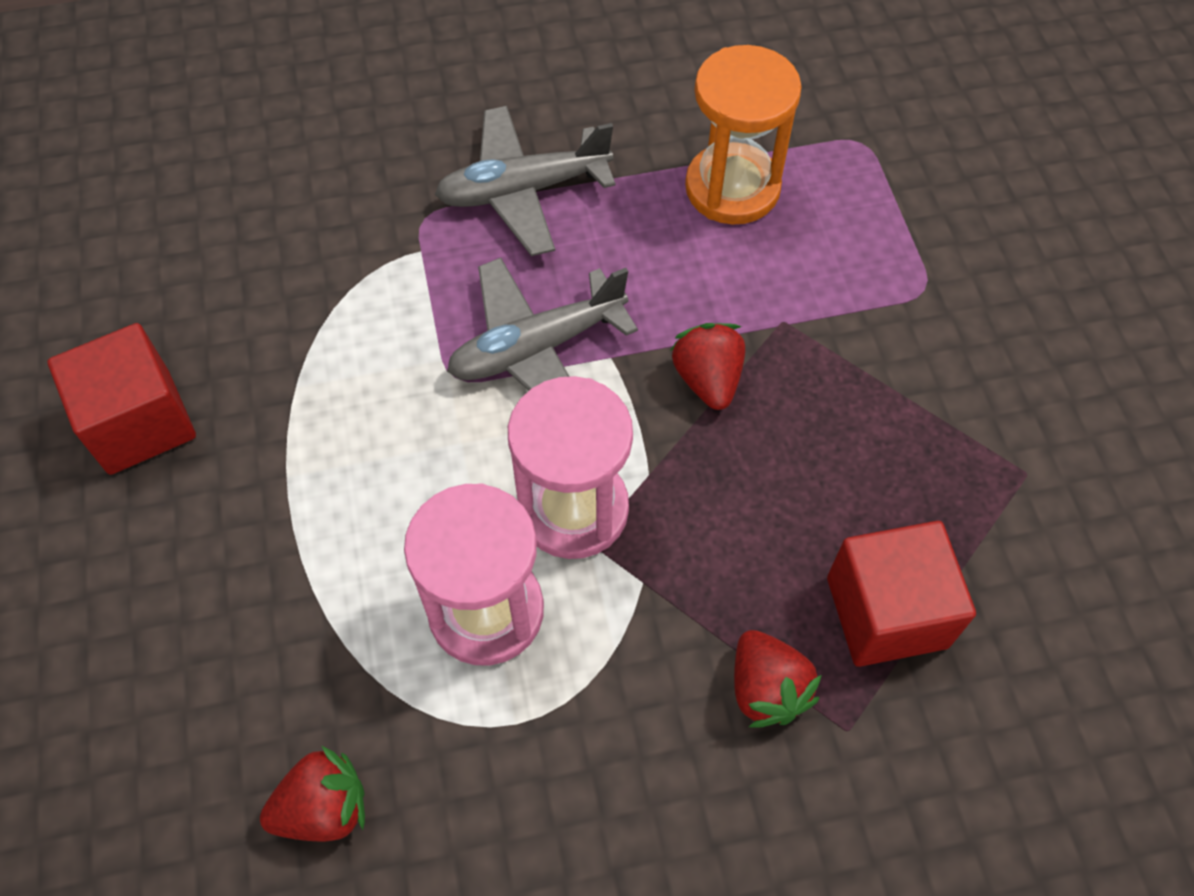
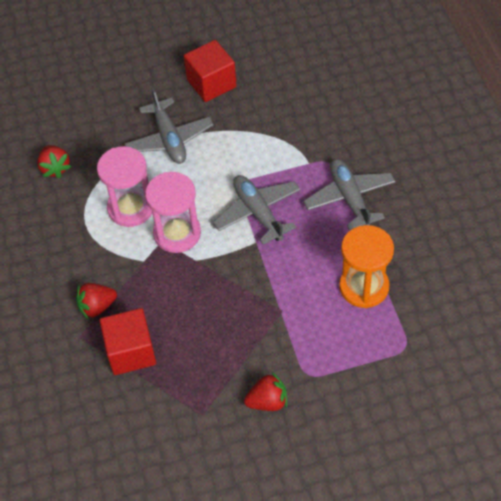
camera: 90 degrees right, 5 degrees down
red strawberry [670,323,745,410] -> red strawberry moved to [244,372,287,411]
none -> grey plane [125,88,213,164]

